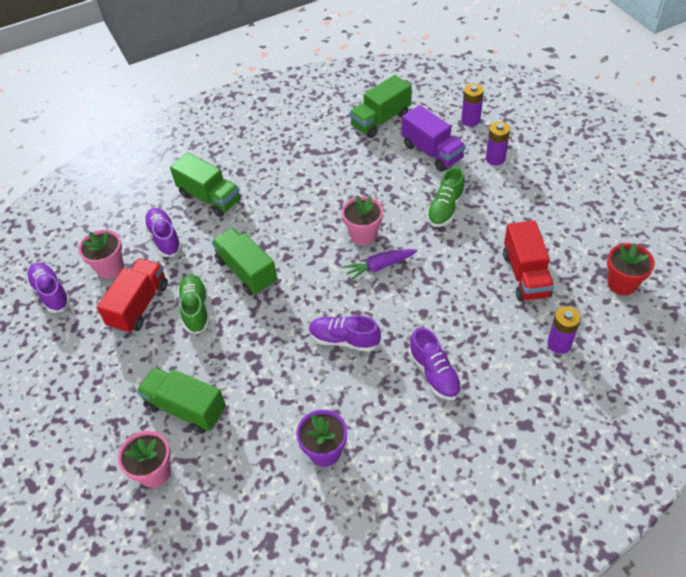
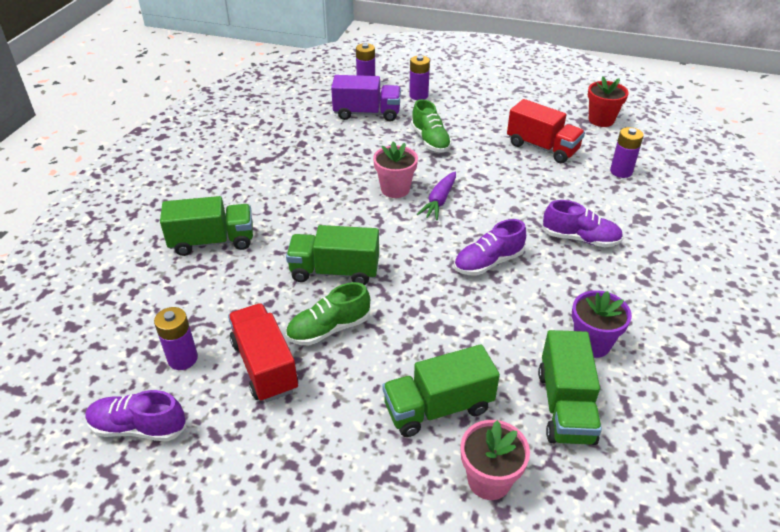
camera: 50 degrees left, 10 degrees down
pink flower pot [78,230,124,279] -> purple battery [154,307,198,370]
purple shoe [144,208,182,257] -> none
green shoe [178,274,210,334] -> green shoe turned 60 degrees counterclockwise [286,282,370,346]
green truck [349,75,411,138] -> green truck moved to [538,330,602,445]

